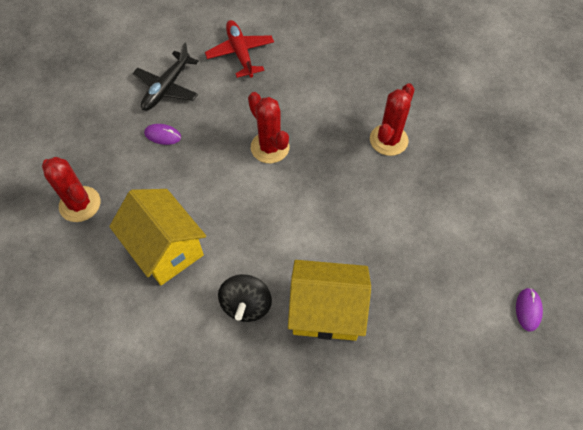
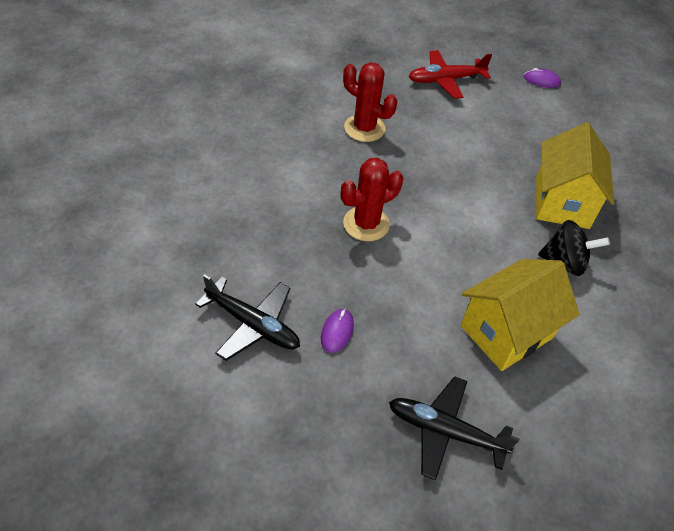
camera: 90 degrees left, 10 degrees down
red cactus [42,157,100,222] -> black plane [389,376,519,480]
red plane [205,20,274,78] -> red plane moved to [408,50,492,99]

